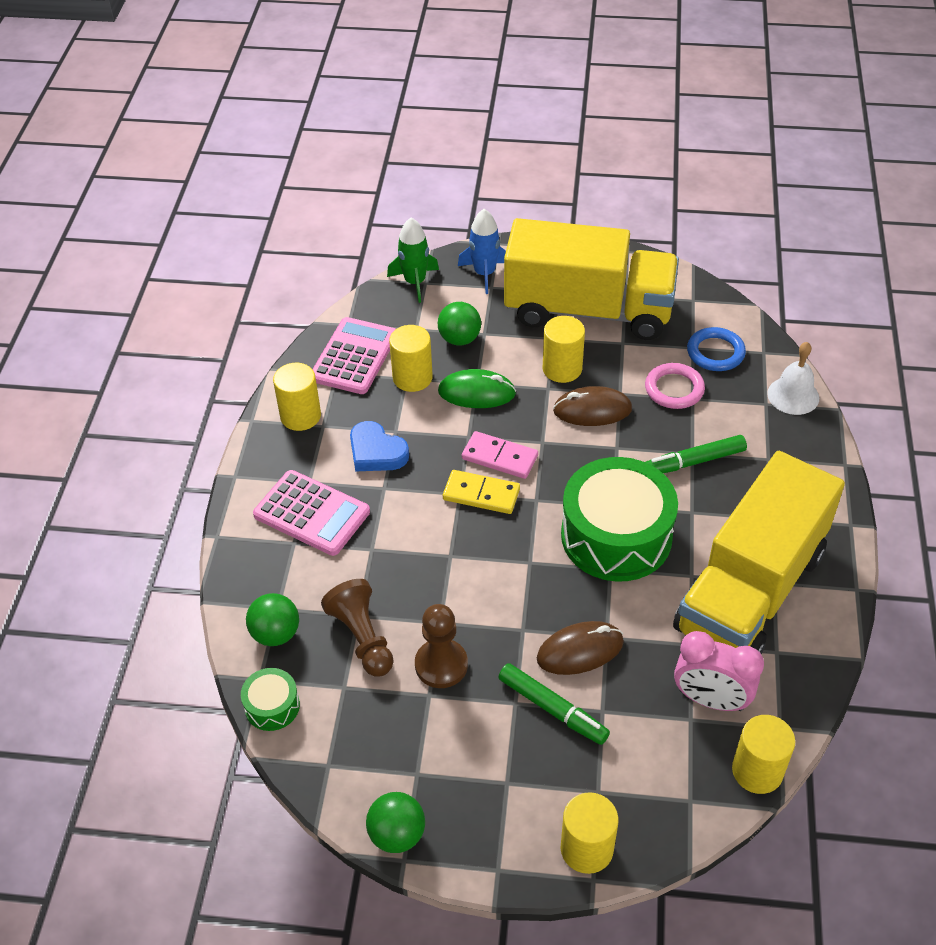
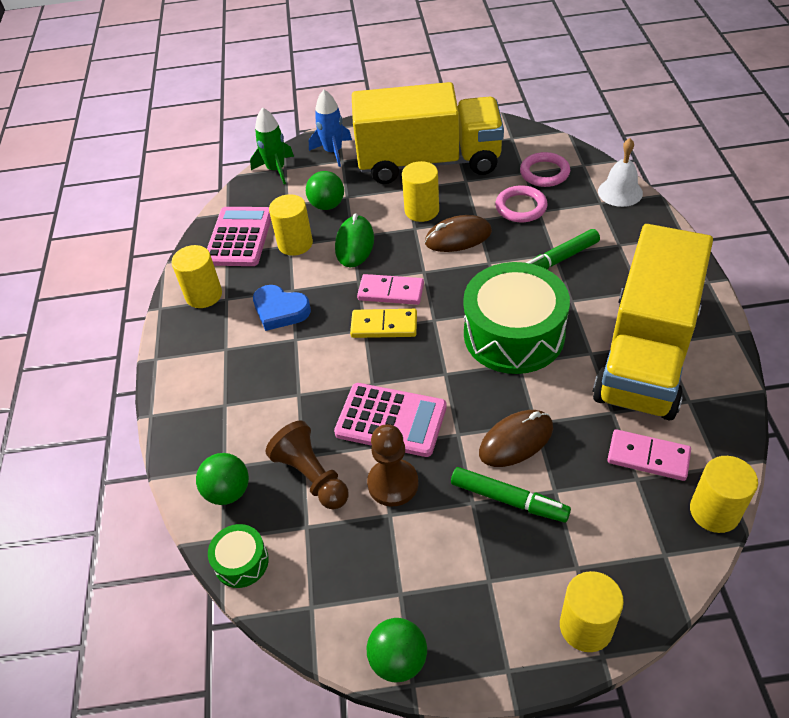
camera: 10 degrees left, 0 degrees up
pink calculator [253,470,370,556] -> pink calculator moved to [334,383,447,457]
green mouse [438,369,516,408] -> green mouse turned 75 degrees counterclockwise [335,213,374,267]
pink clock [674,631,764,711] -> pink domino [607,429,691,481]
blue ring [687,327,746,371] -> pink ring [520,152,570,187]

